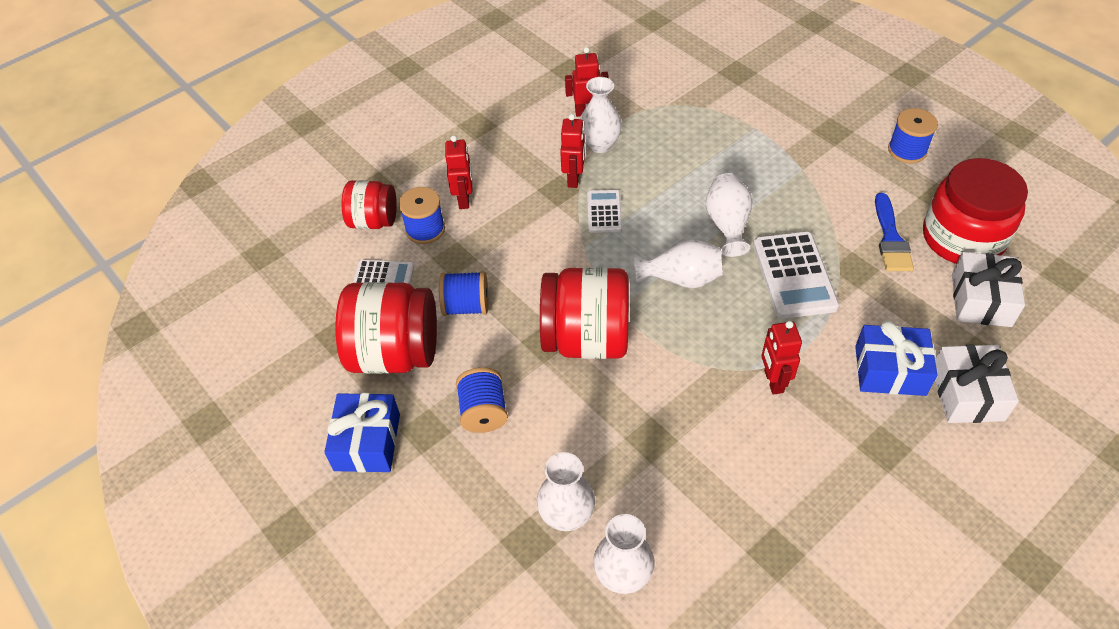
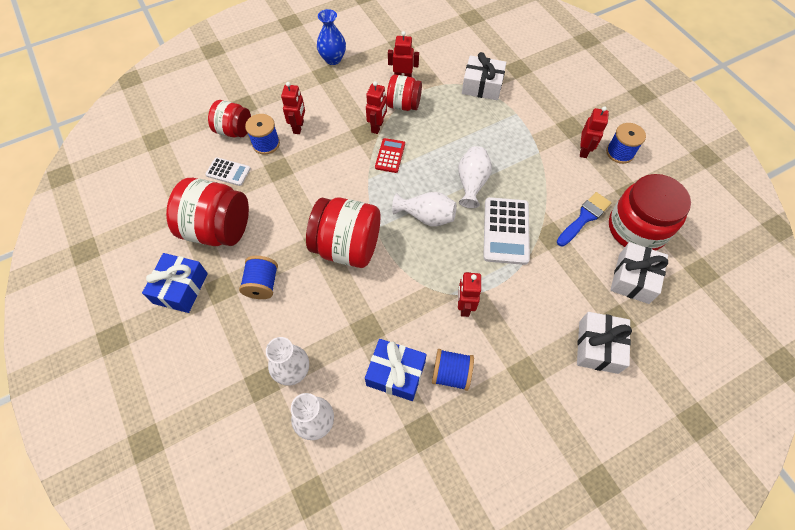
camera: 10 degrees right, 10 degrees up
blue spool [439,271,488,316] -> blue spool moved to [432,349,474,391]
white vase [580,77,622,153] -> red jar [387,75,422,111]
white calculator [587,190,622,233] -> red calculator [375,138,405,173]
blue gift [855,320,938,396] -> blue gift moved to [365,339,427,401]
blue brush [875,193,914,271] -> blue brush turned 150 degrees counterclockwise [557,192,611,246]
none -> blue vase [317,9,346,65]
none -> white gift [462,52,506,100]
none -> red robot [580,106,609,158]

